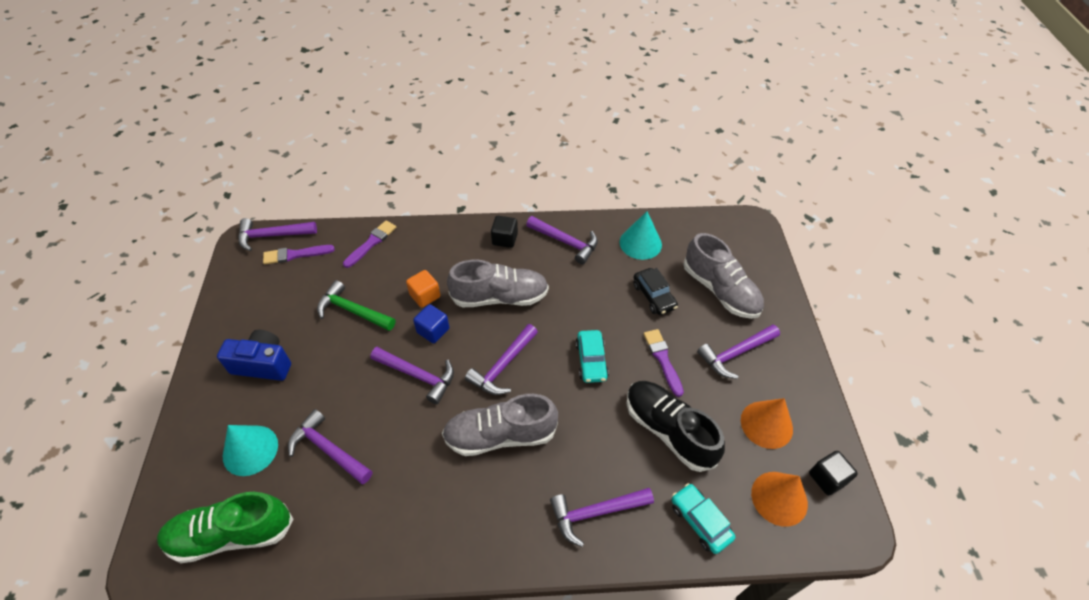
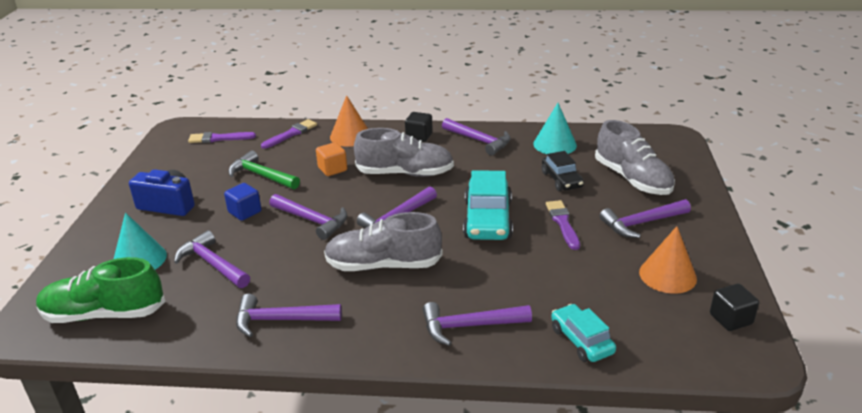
camera: 10 degrees right, 20 degrees down
purple hammer [238,218,317,251] -> purple hammer moved to [236,294,342,337]
blue cube [413,304,449,343] -> blue cube moved to [224,183,262,221]
turquoise car [575,330,609,383] -> turquoise car [463,170,513,240], size x1.62
black shoe [627,381,725,472] -> none
orange cone [751,472,808,527] -> orange cone moved to [330,95,368,147]

